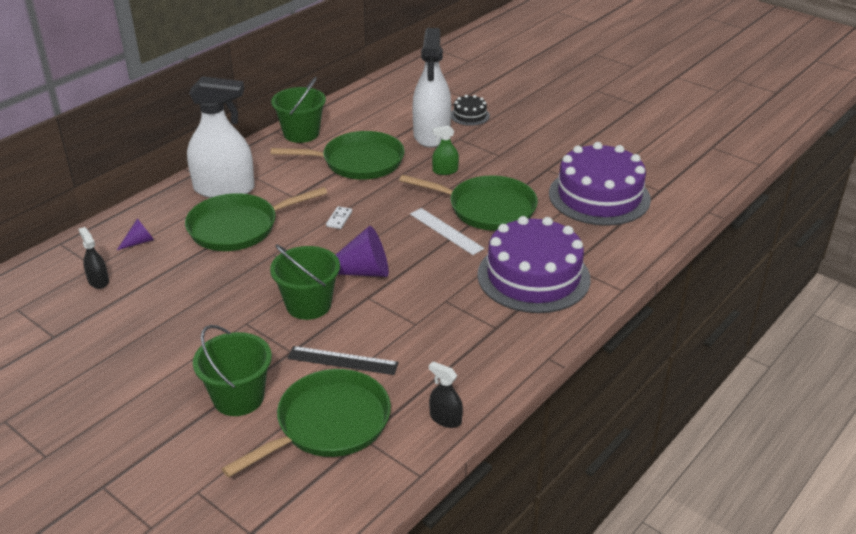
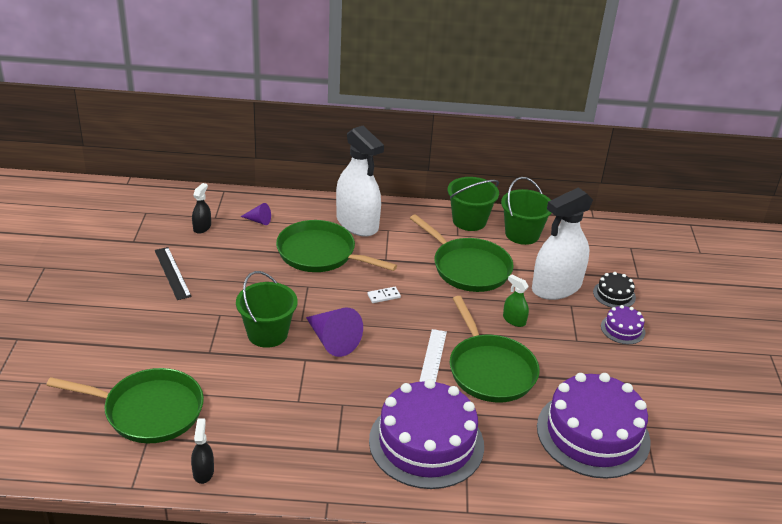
camera: 50 degrees right, 0 degrees up
green bucket [193,325,272,416] -> green bucket moved to [501,177,552,245]
black ruler [288,346,399,375] -> black ruler moved to [155,247,192,300]
none -> purple cake [601,305,645,344]

